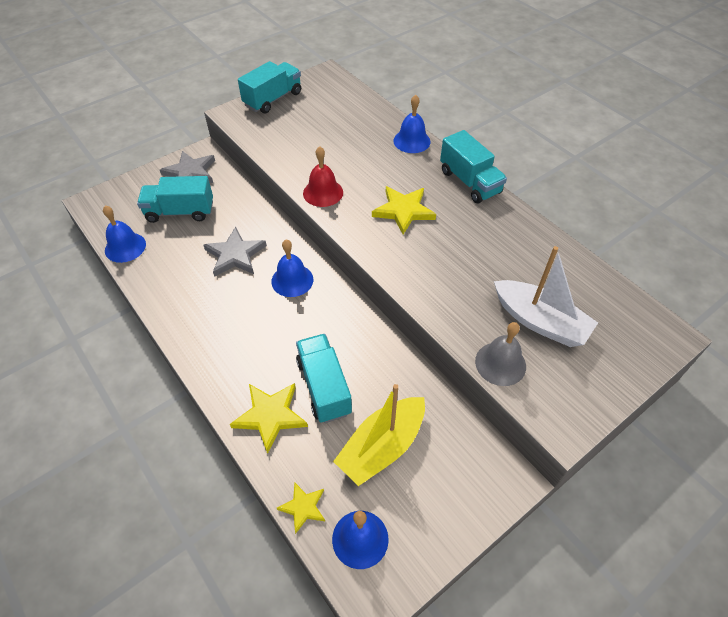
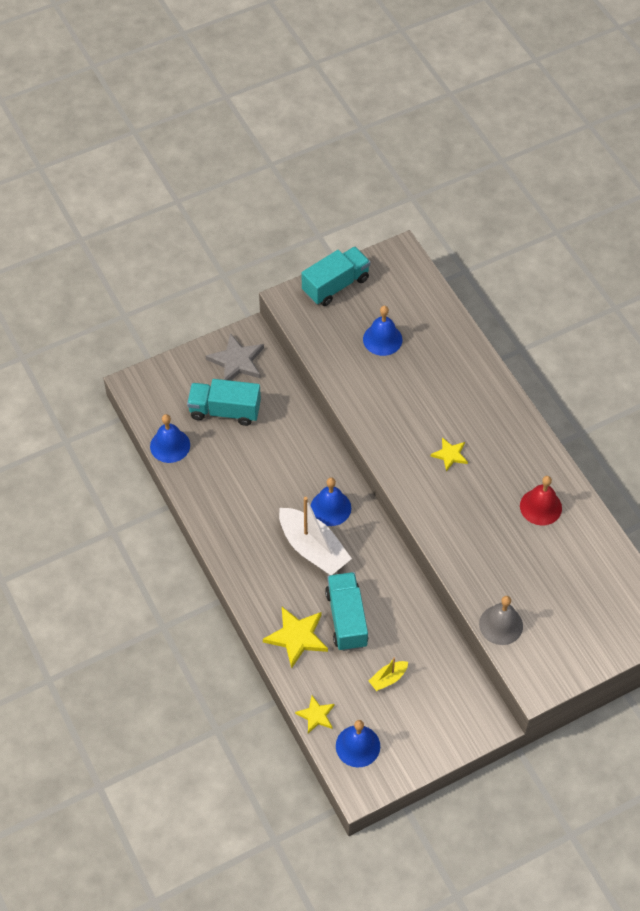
camera: 10 degrees right, 5 degrees up
grey star [204,227,267,277] -> none
red bell [303,146,343,207] -> red bell moved to [520,476,562,525]
yellow boat [333,384,425,486] -> yellow boat [369,657,408,691], size x0.47
yellow star [372,186,436,235] -> yellow star [431,437,468,471], size x0.60
blue bell [393,95,431,153] -> blue bell moved to [363,306,402,356]
turquoise truck [440,130,507,203] -> none
white boat [494,246,598,347] -> white boat moved to [279,497,352,575]

